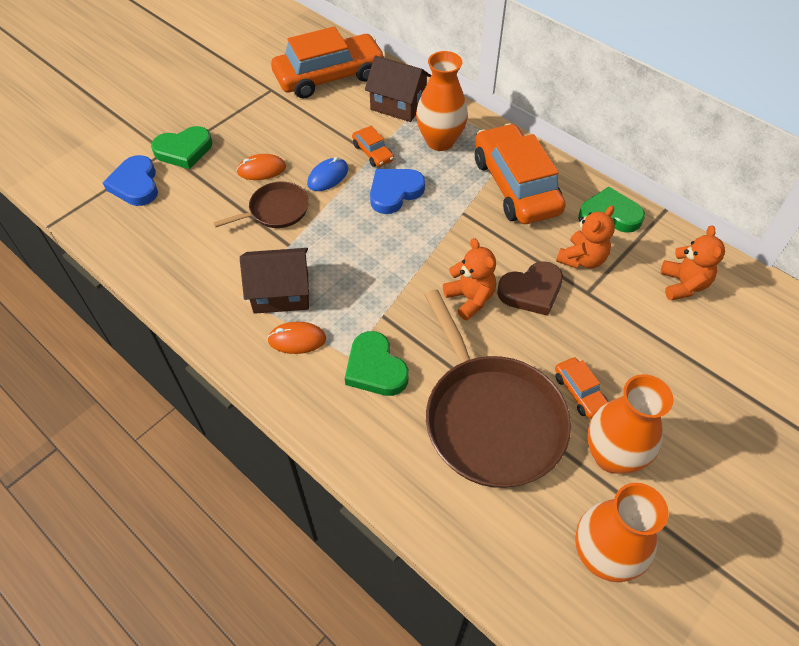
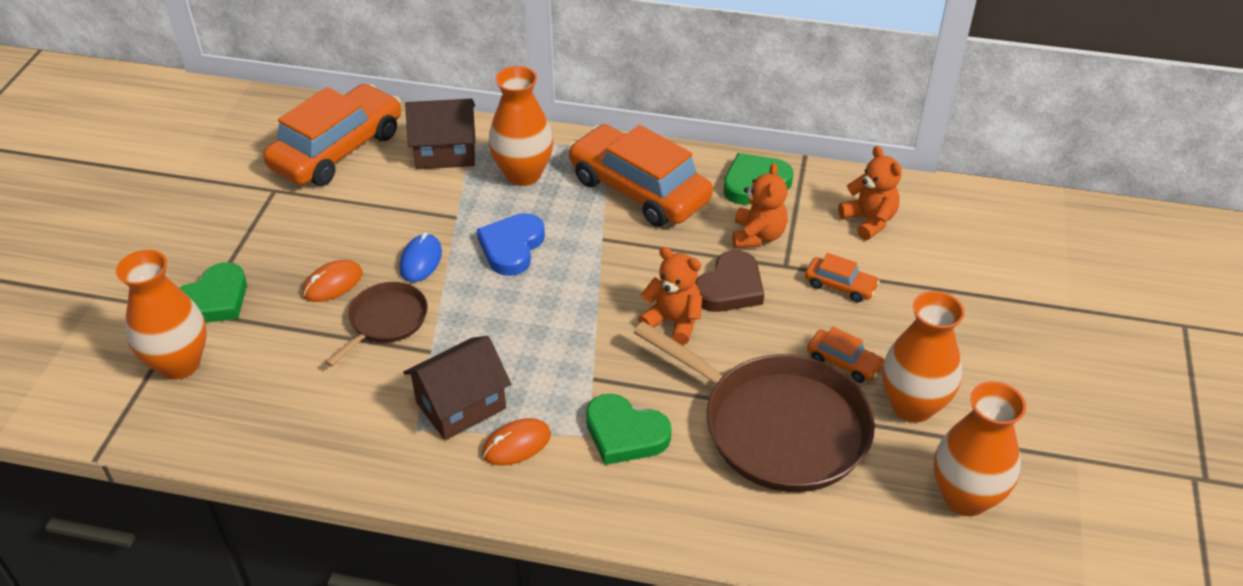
camera: 30 degrees left, 10 degrees down
blue heart [103,155,158,206] -> orange vase [116,250,206,379]
orange car [352,126,394,167] -> orange car moved to [805,253,880,302]

